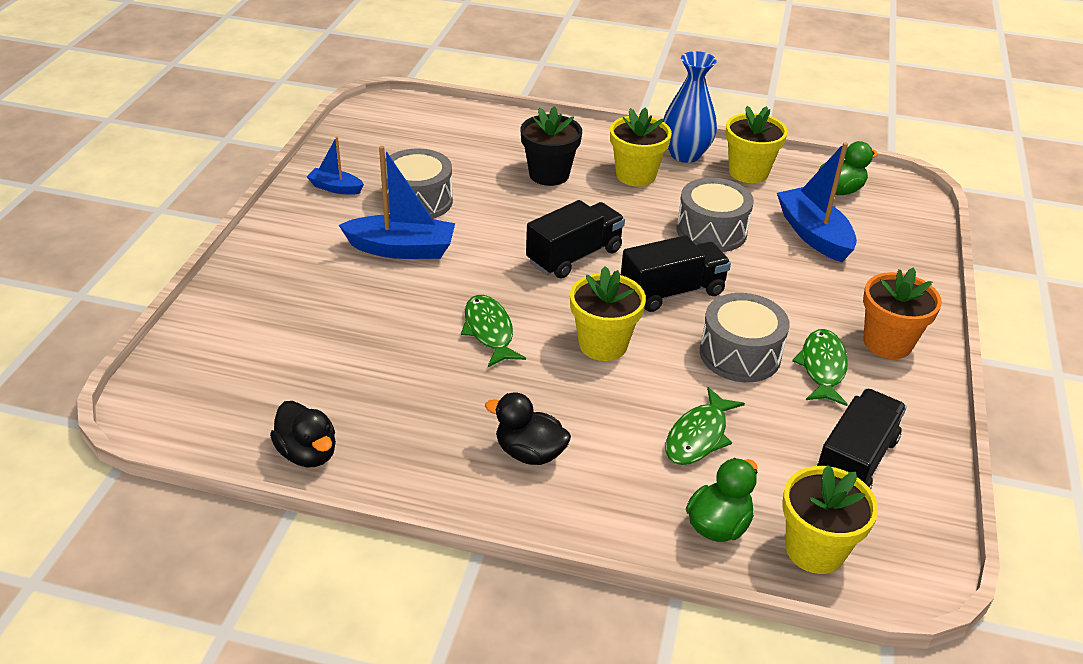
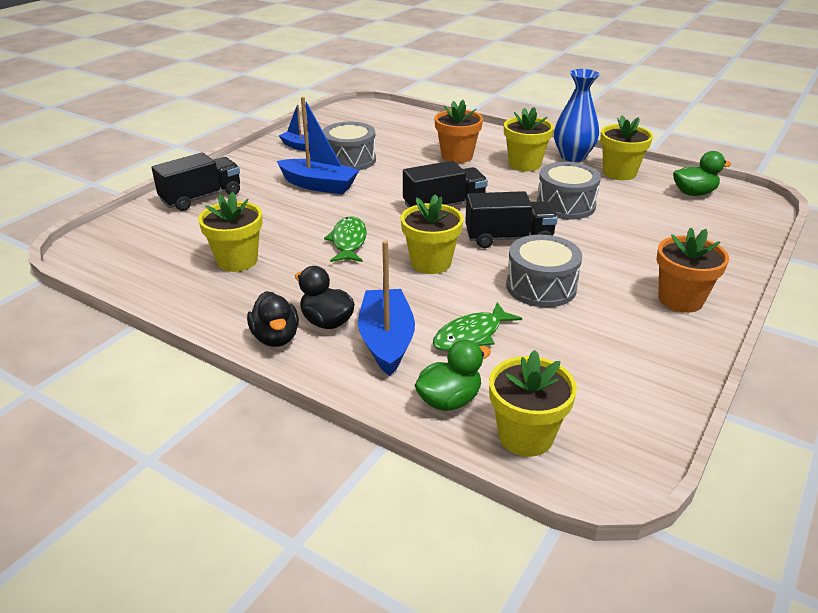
camera: 20 degrees right, 5 degrees down
black duck [270,401,336,467] -> black duck moved to [247,291,299,347]
black flower pot [520,106,582,186] -> orange flower pot [435,100,483,163]
blue boat [777,142,857,262] -> blue boat moved to [358,241,415,376]
green fish [792,329,848,406] -> none
black truck [816,389,907,489] -> black truck moved to [152,153,240,211]
none -> yellow flower pot [198,191,262,272]

